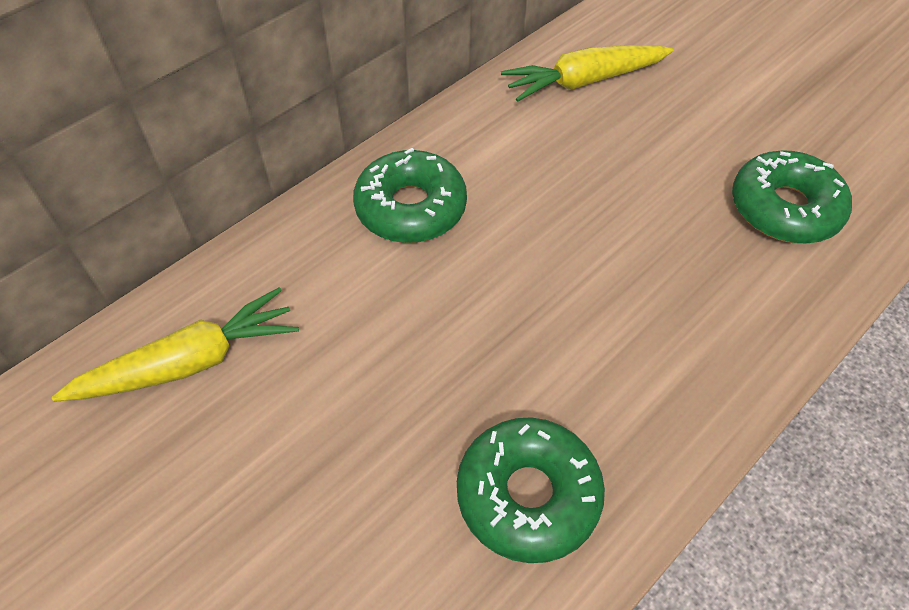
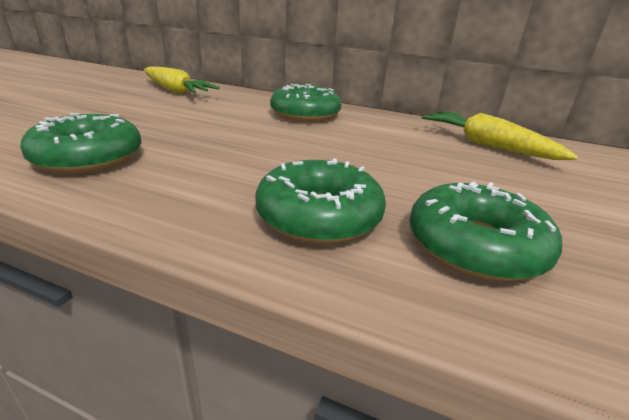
camera: 65 degrees right, 25 degrees down
none -> green donut [256,158,386,244]

